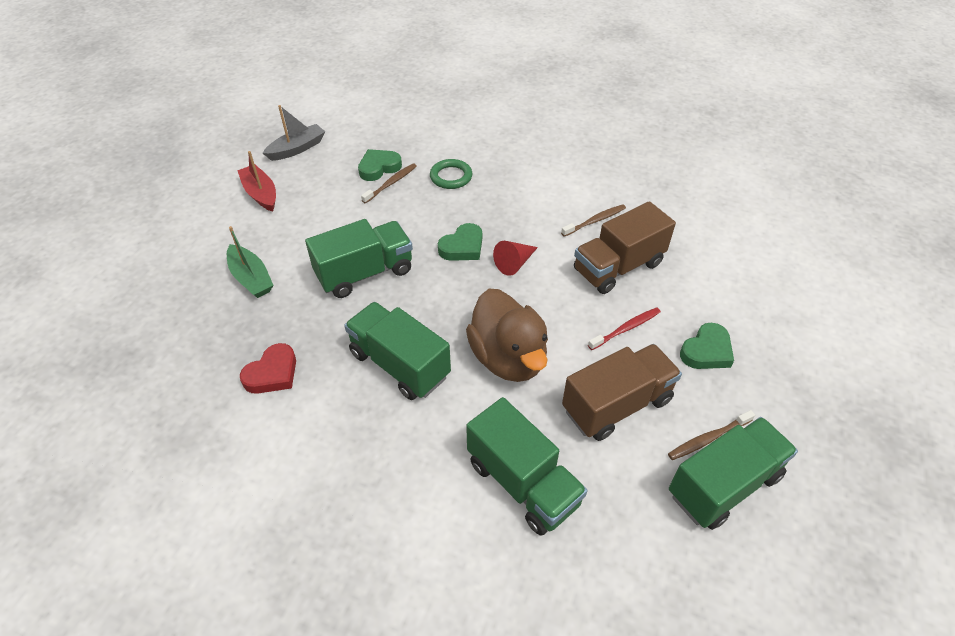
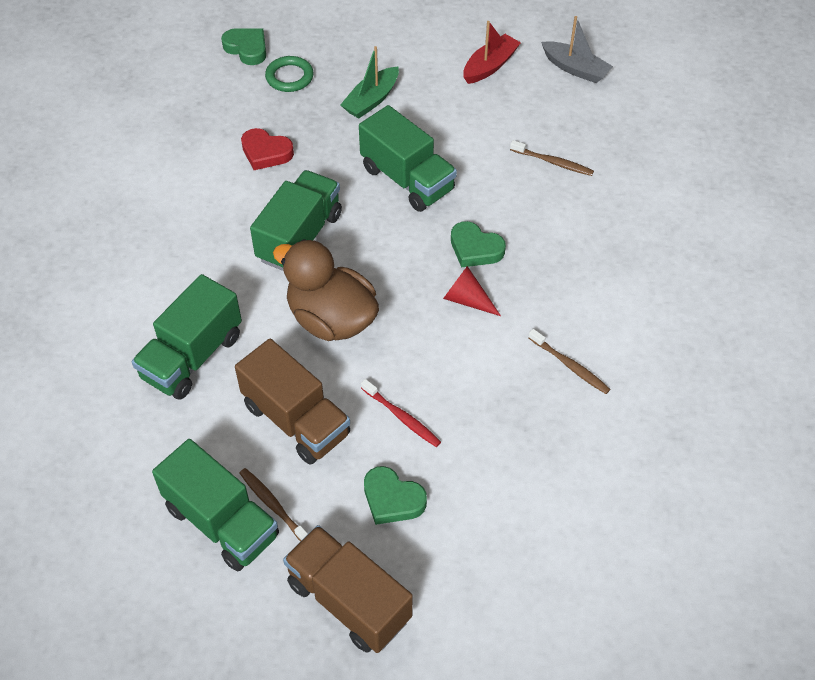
camera: 75 degrees right, 5 degrees up
green heart [358,149,402,181] -> green heart moved to [221,28,266,65]
green ring [430,159,472,189] -> green ring moved to [265,56,314,92]
brown duck [466,289,548,382] -> brown duck turned 75 degrees clockwise [273,239,379,341]
brown truck [574,201,676,294] -> brown truck moved to [283,525,413,653]

